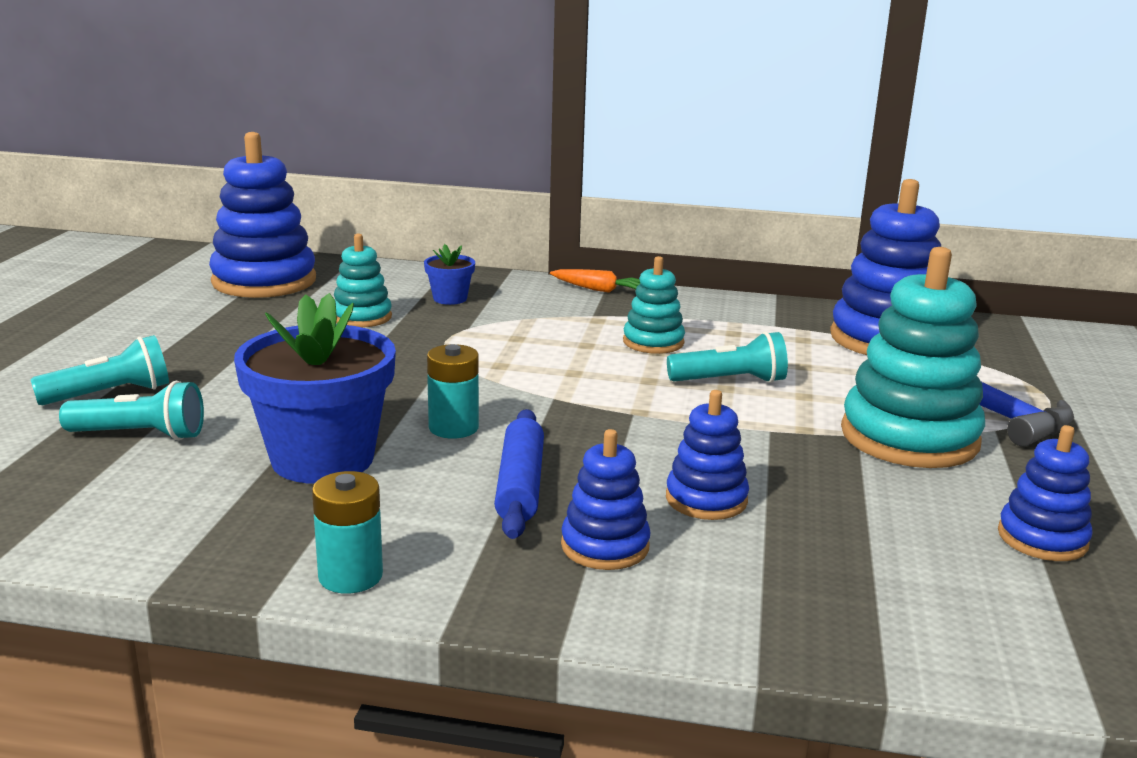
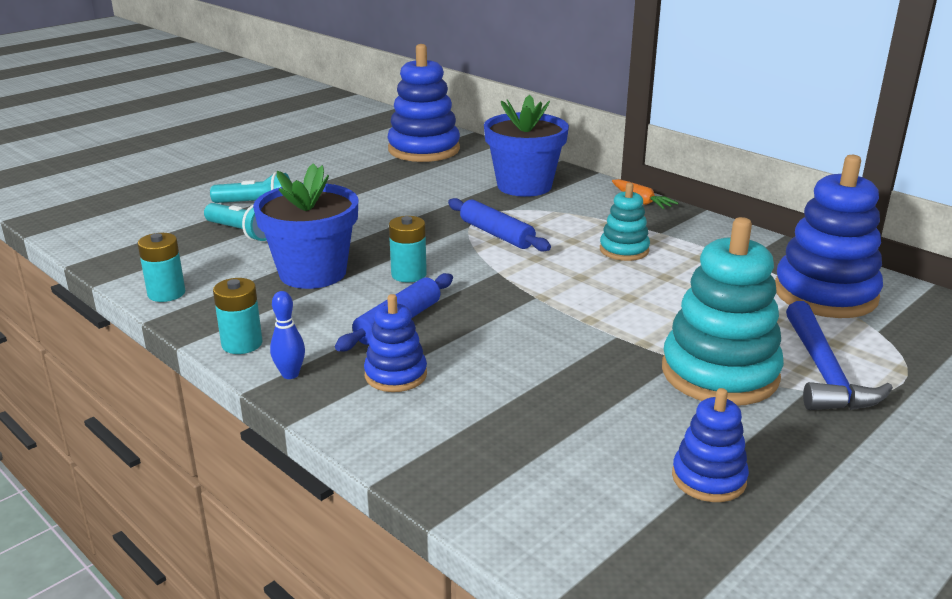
camera: 35 degrees right, 5 degrees up
turquoise stacking toy [334,234,392,328] -> none
blue flower pot [424,244,475,305] -> blue flower pot [484,95,569,197], size x2.16
blue stacking toy [666,390,749,520] -> none
turquoise flashlight [667,331,788,383] -> none
none -> turquoise battery [138,233,185,302]
none -> blue bowling pin [270,291,305,379]
none -> blue rolling pin [448,198,551,252]

